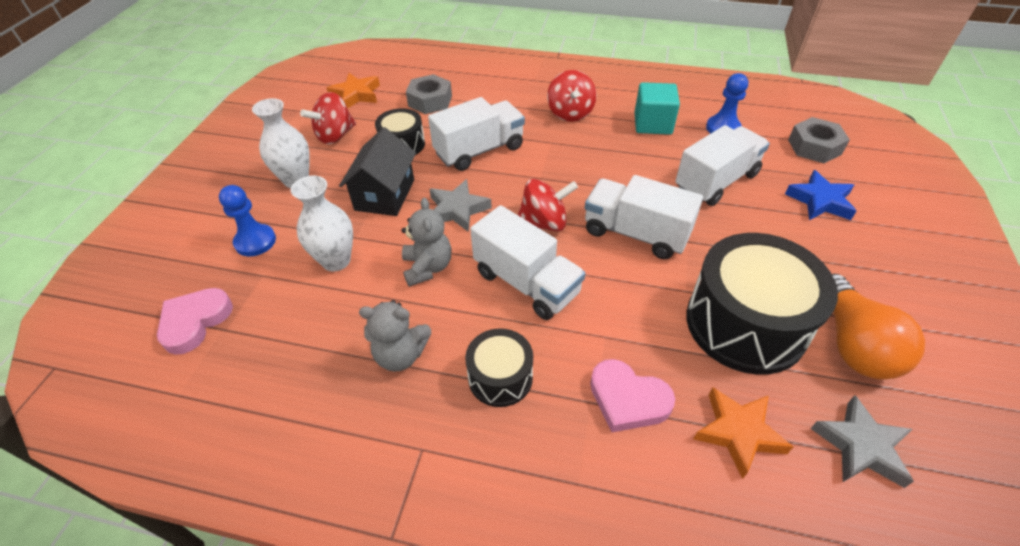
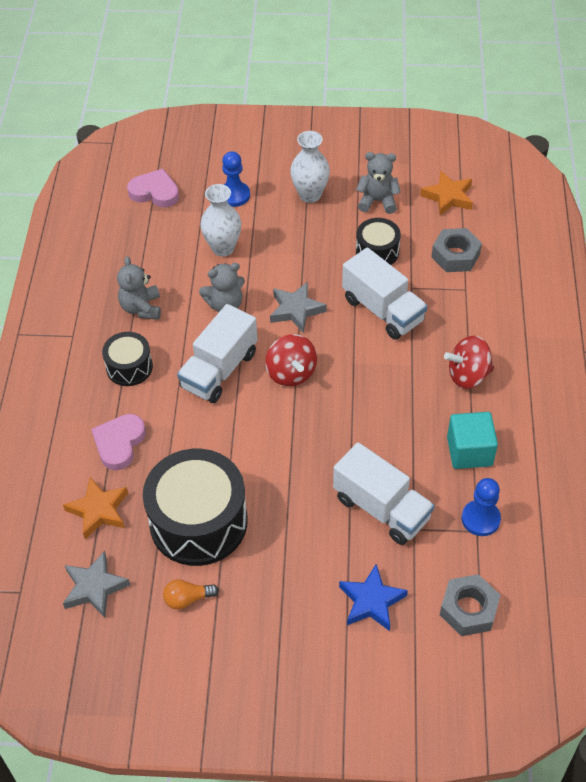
camera: 80 degrees right, 5 degrees up
red spinning top [300,92,356,144] -> grey teddy bear [356,152,401,214]
black house [339,127,416,216] -> none
white truck [585,175,703,259] -> none
orange light bulb [832,274,925,380] -> orange light bulb [163,579,219,609], size x0.50

